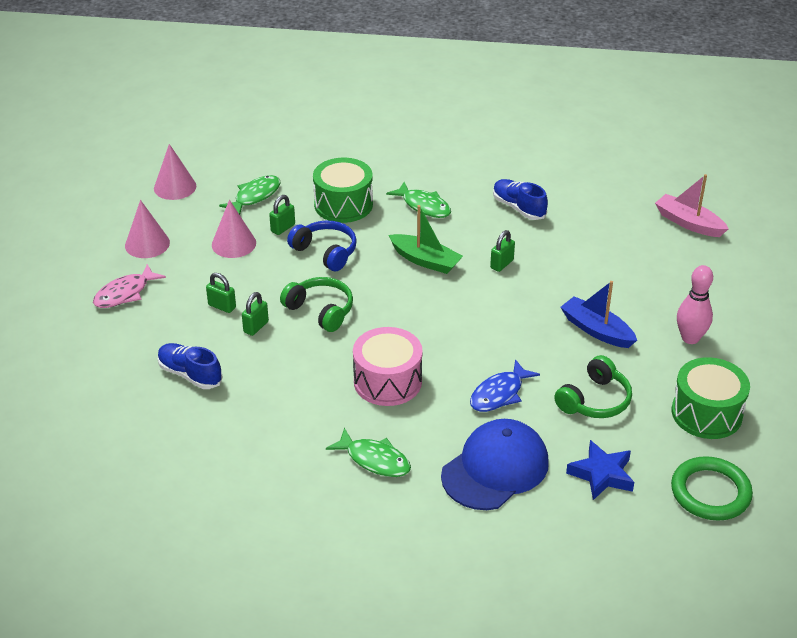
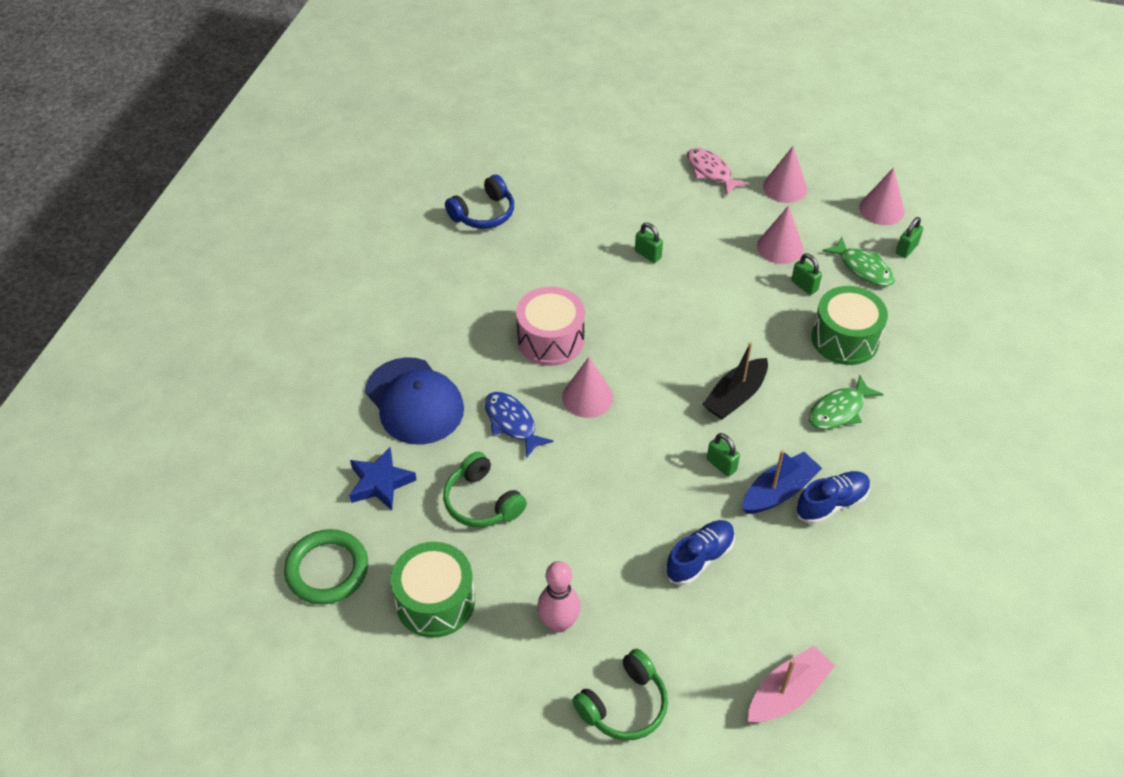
camera: 100 degrees right, 10 degrees up
blue shoe [158,343,223,389] -> blue shoe moved to [665,520,735,586]
green padlock [206,273,236,313] -> green padlock moved to [896,217,923,258]
green headphones [280,277,353,332] -> green headphones moved to [572,649,668,741]
blue headphones [287,220,357,271] -> blue headphones moved to [445,175,514,229]
green fish [326,428,411,477] -> none
green boat [389,205,463,274] -> black boat [702,342,768,419]
blue boat [560,281,637,348] -> blue boat moved to [742,450,822,514]
none -> pink cone [562,357,613,418]

